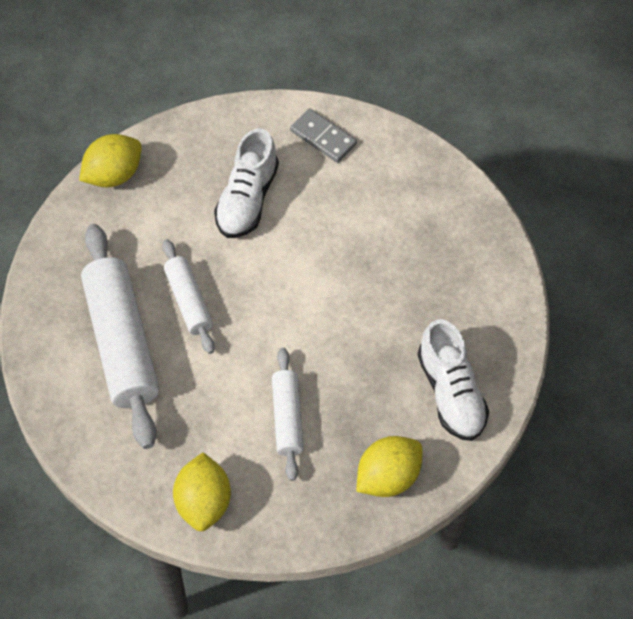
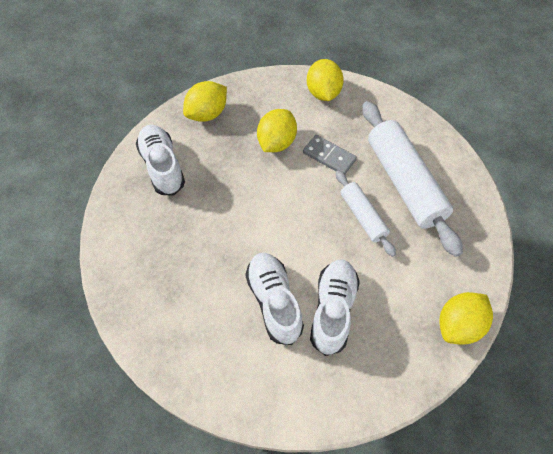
camera: 175 degrees right, 0 degrees up
white rolling pin [272,348,304,481] -> yellow lemon [257,109,297,152]
grey domino [290,108,357,163] -> grey domino moved to [303,135,357,174]
none -> white shoe [245,253,304,345]

